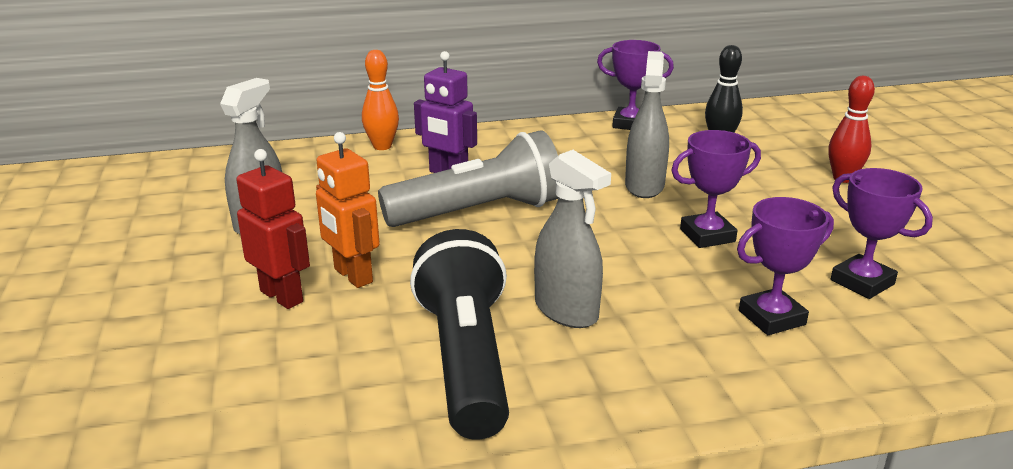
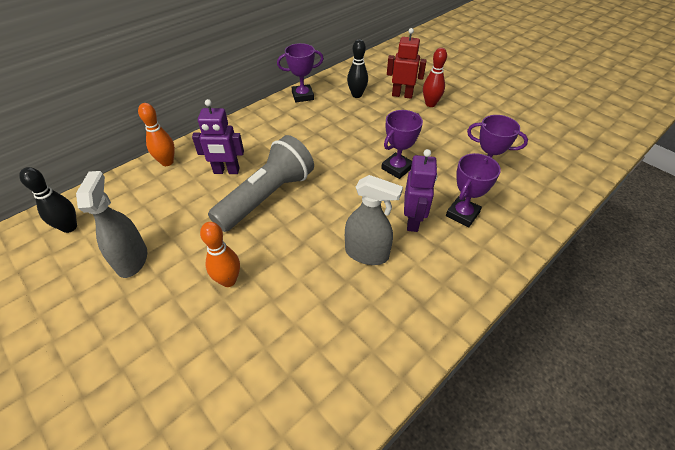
camera: 30 degrees left, 20 degrees up
red robot [237,149,310,309] -> red robot moved to [387,28,427,99]
orange robot [316,132,380,288] -> orange bowling pin [200,222,240,287]
black flashlight [410,229,509,440] -> none
grey spray bottle [625,51,669,198] -> none
none -> black bowling pin [19,167,77,233]
none -> purple robot [404,149,437,232]

